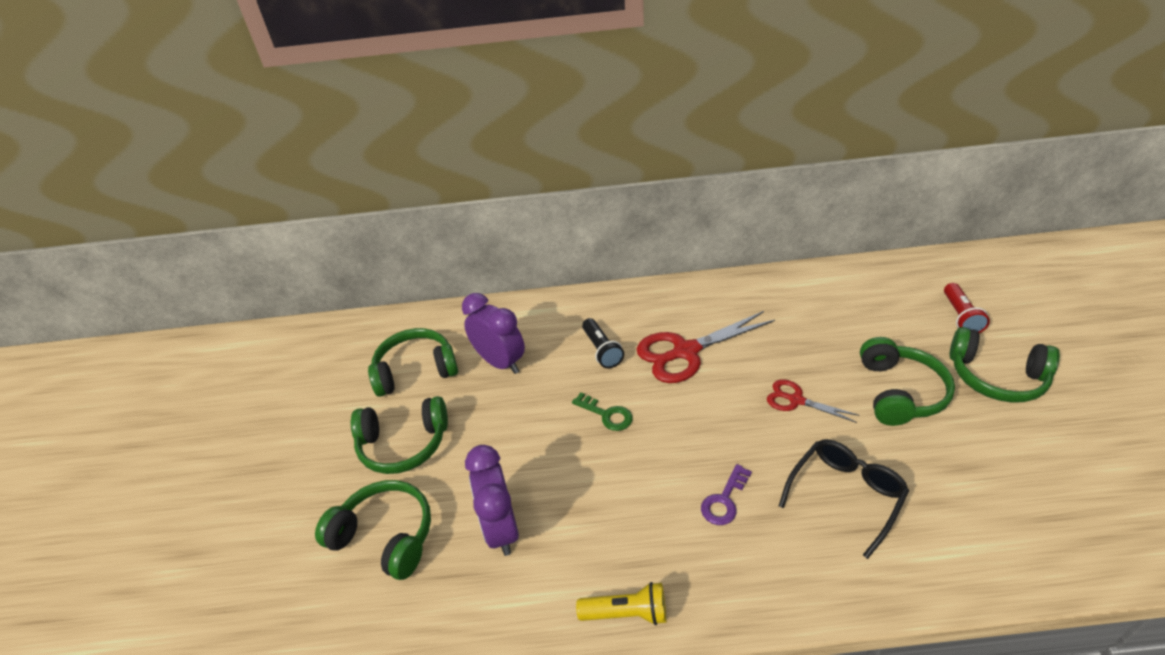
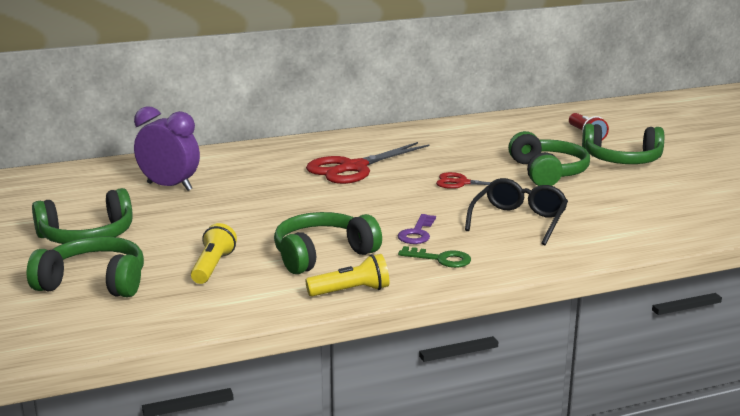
camera: 20 degrees left, 20 degrees down
green headphones [368,328,458,397] -> green headphones moved to [274,212,382,274]
purple clock [465,445,519,556] -> yellow flashlight [191,223,237,284]
green key [572,393,633,431] -> green key moved to [398,246,471,268]
black flashlight [582,318,624,368] -> none

